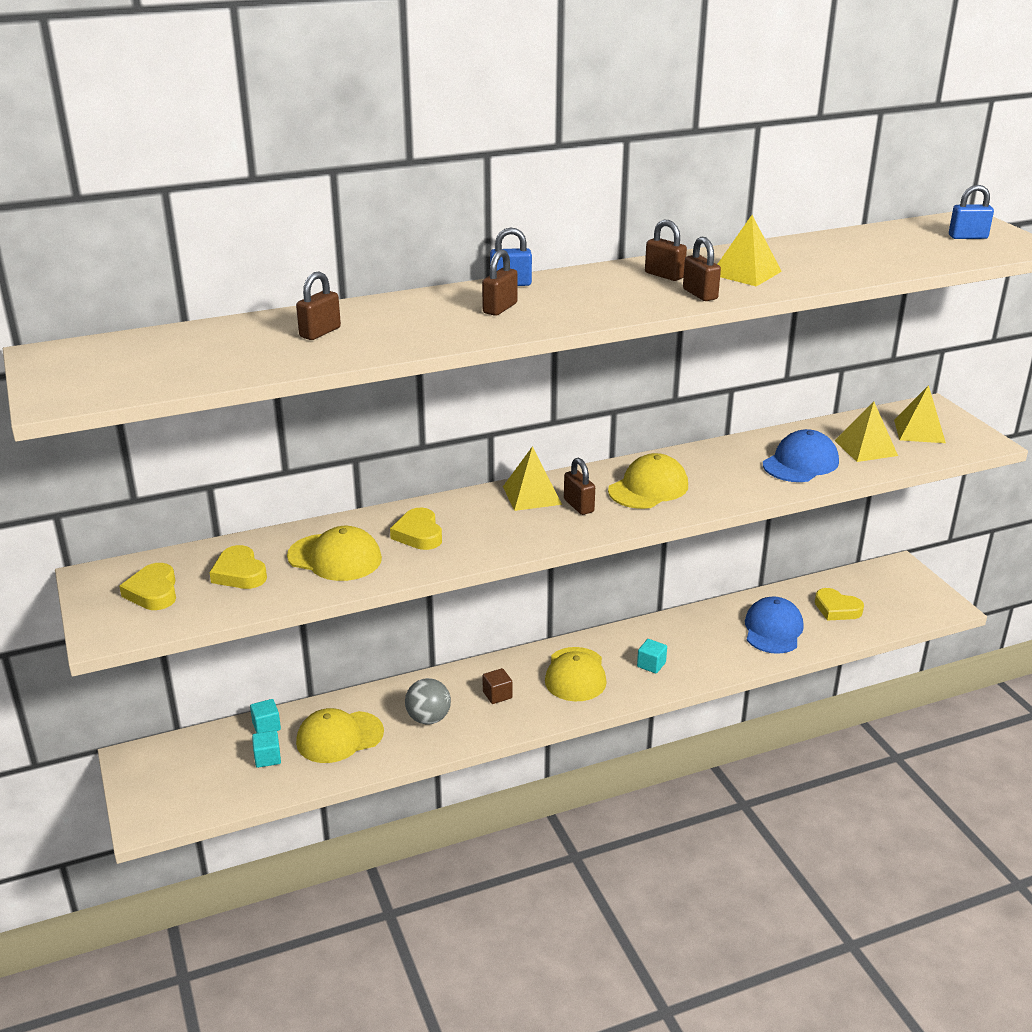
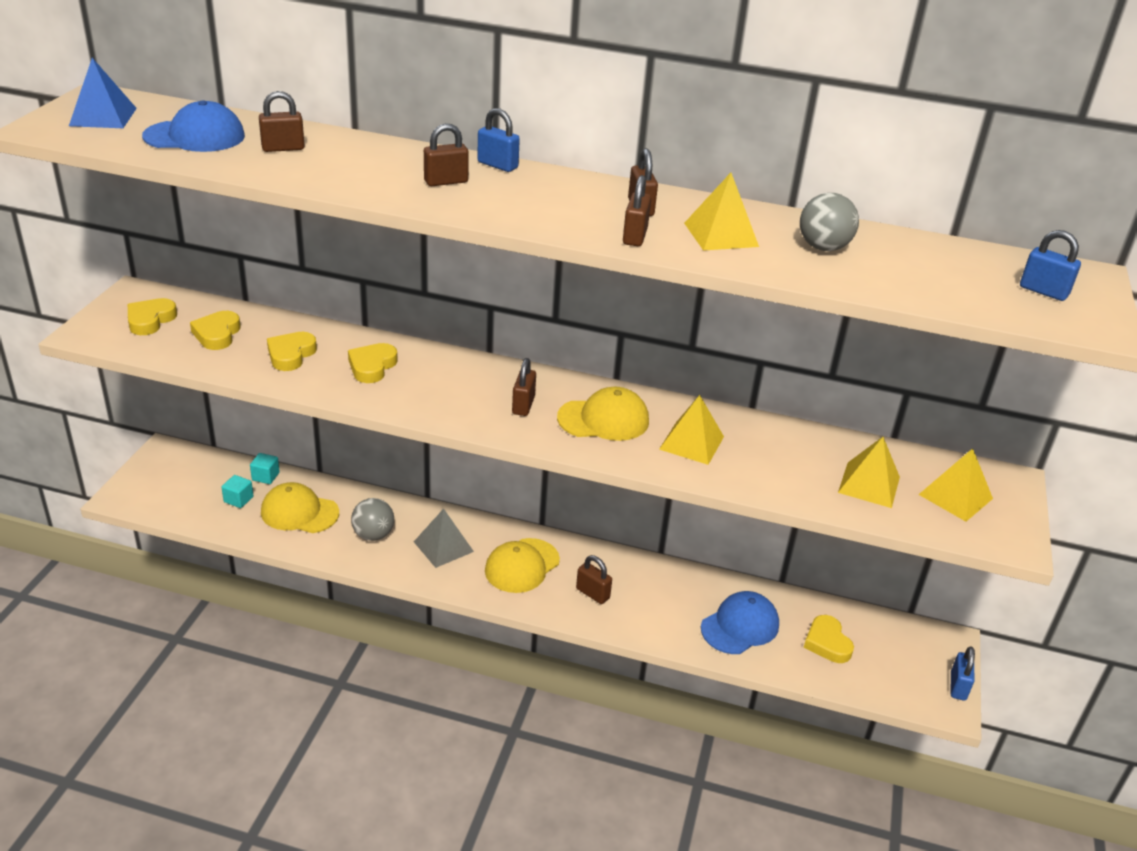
camera: 35 degrees right, 5 degrees up
yellow cap [287,526,382,581] -> yellow heart [267,332,317,371]
brown cube [482,668,512,704] -> grey pyramid [414,508,474,568]
yellow pyramid [503,446,562,511] -> yellow pyramid moved to [659,395,724,465]
turquoise cube [637,639,667,674] -> brown padlock [576,555,612,604]
blue cap [763,429,839,482] -> blue cap moved to [142,100,245,152]
none -> blue pyramid [69,58,137,128]
none -> grey ball [800,193,859,251]
none -> blue padlock [951,646,975,701]

